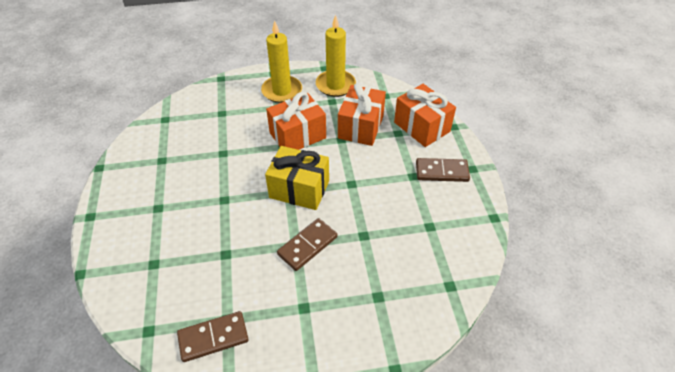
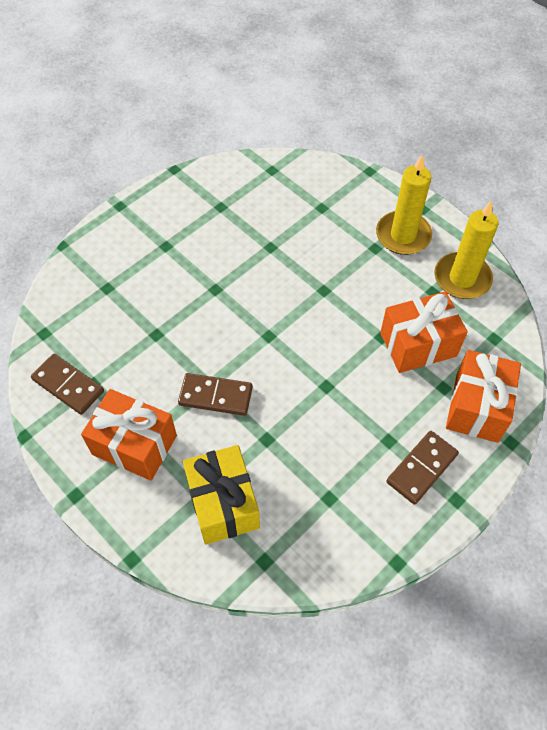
camera: 55 degrees right, 10 degrees up
yellow gift [265,146,329,210] -> yellow gift moved to [183,445,260,545]
orange gift [266,92,326,150] -> orange gift moved to [81,389,177,481]
brown domino [416,158,470,182] -> brown domino turned 75 degrees clockwise [386,431,459,505]

